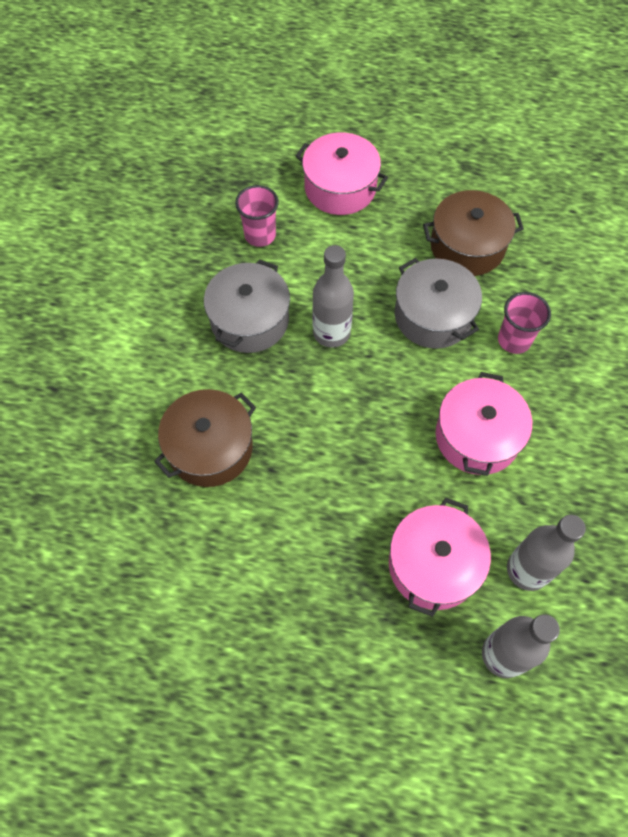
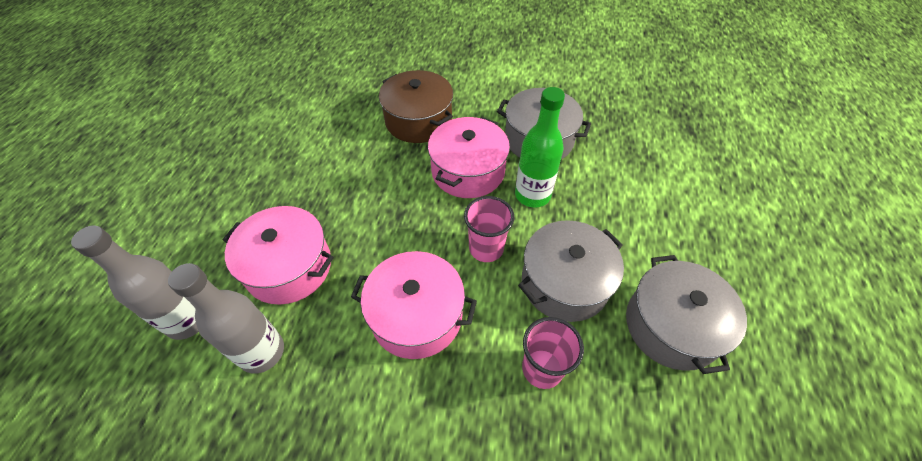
camera: 90 degrees right, 10 degrees down
pink cup [235,185,279,247] -> pink cup moved to [464,196,514,262]
pink pot [296,132,388,215] -> pink pot moved to [428,117,510,198]
grey bottle [312,245,354,348] -> green bottle [515,87,565,208]
brown pot [423,190,524,276] -> grey pot [626,255,747,374]

